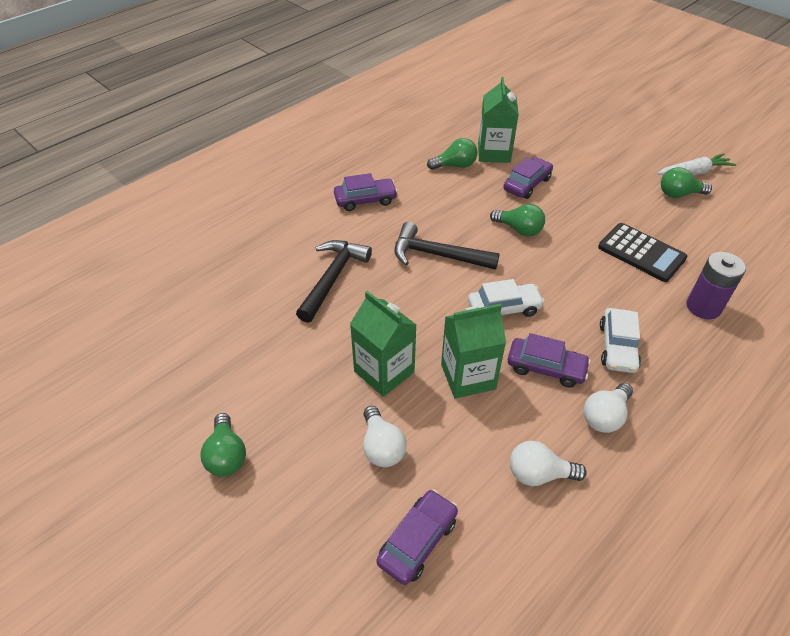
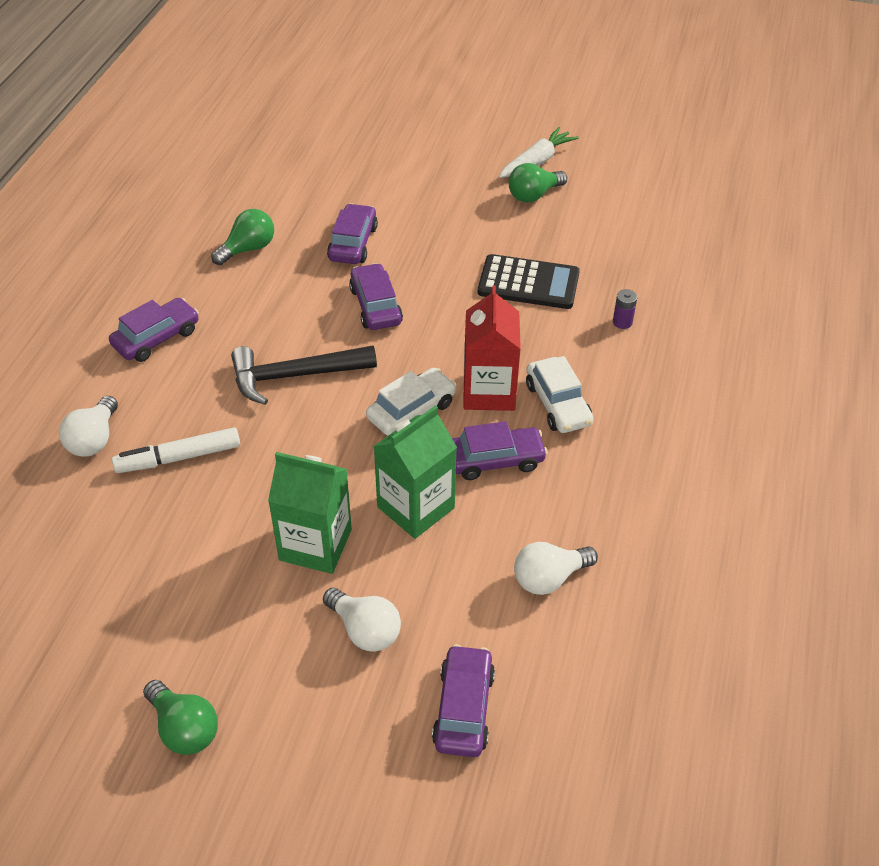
camera: 30 degrees left, 0 degrees up
black hammer [296,240,372,323] -> white marker [112,427,240,473]
green carton [478,77,519,163] -> none
green light bulb [490,204,545,236] -> purple car [349,263,403,330]
white light bulb [583,383,633,433] -> white light bulb moved to [59,396,118,457]
purple battery [686,252,746,319] -> purple battery [613,289,637,329], size x0.49
none -> red carton [463,285,521,411]

